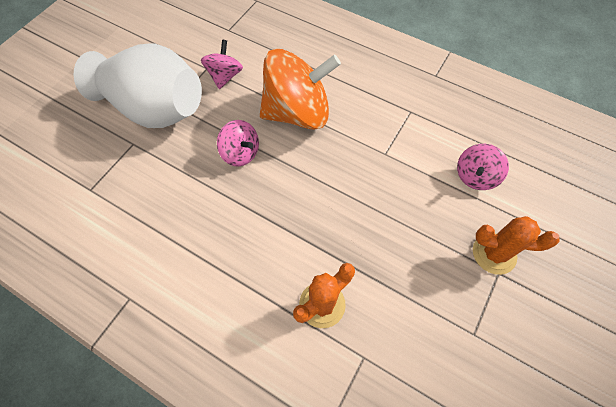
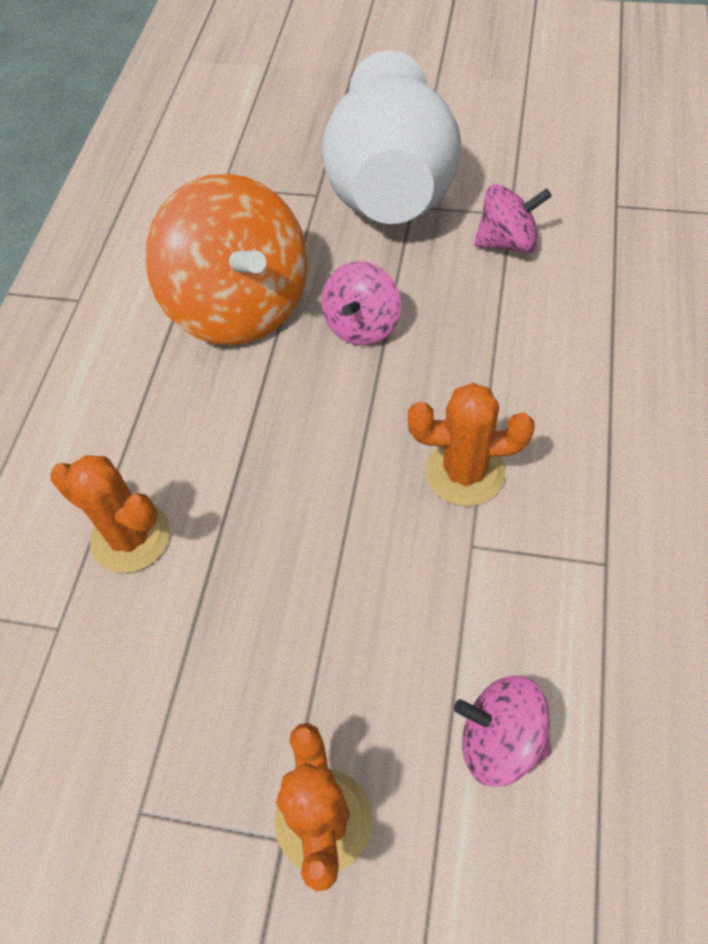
camera: 75 degrees right, 5 degrees down
orange spinning top [260,49,341,130] -> orange spinning top moved to [145,173,308,345]
none -> orange cactus [408,383,535,506]

